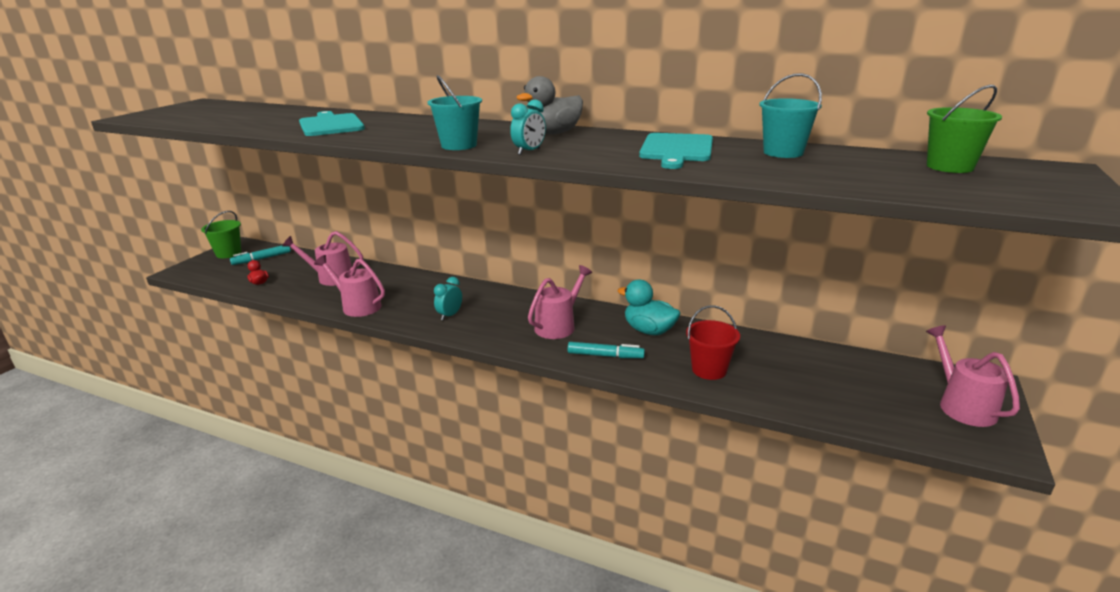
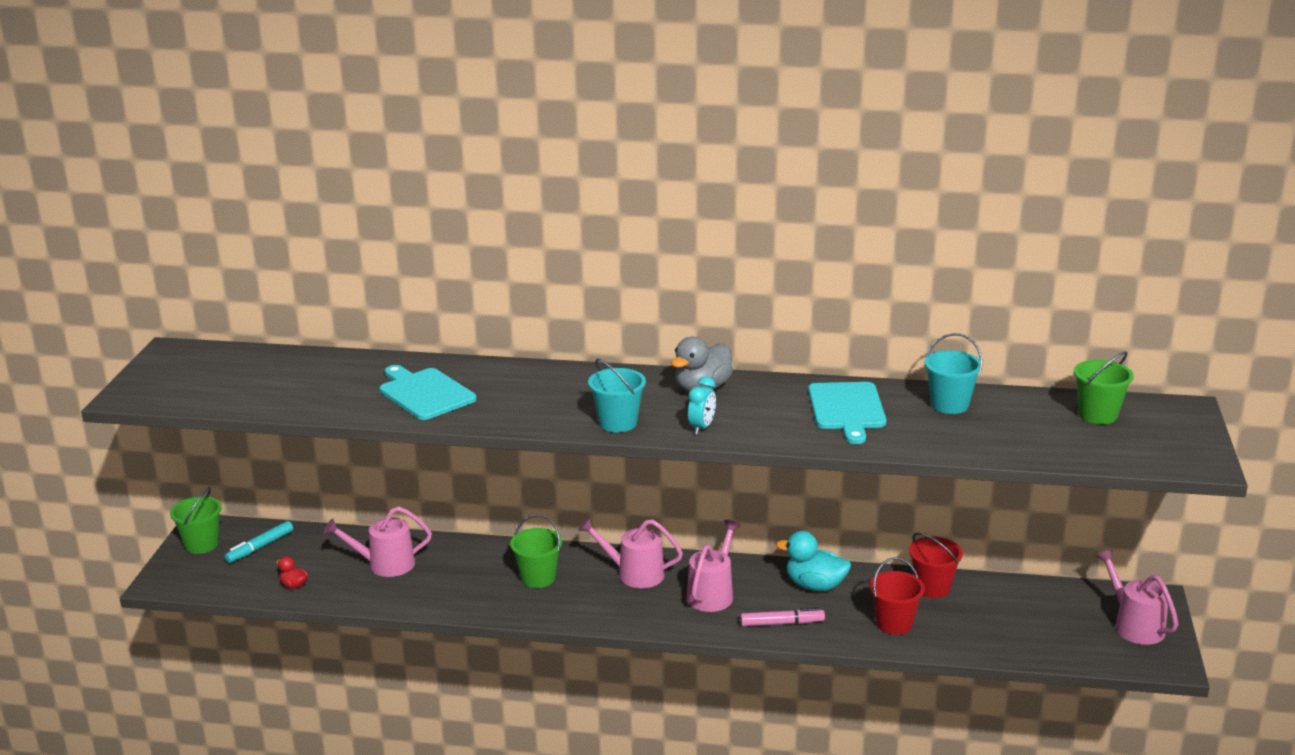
camera: 15 degrees left, 0 degrees up
pink watering can [314,255,385,317] -> pink watering can moved to [578,517,683,588]
turquoise clock [434,277,462,321] -> none
turquoise marker [568,342,645,358] -> pink marker [740,607,825,626]
none -> green bucket [510,514,562,588]
none -> red bucket [909,533,963,598]

